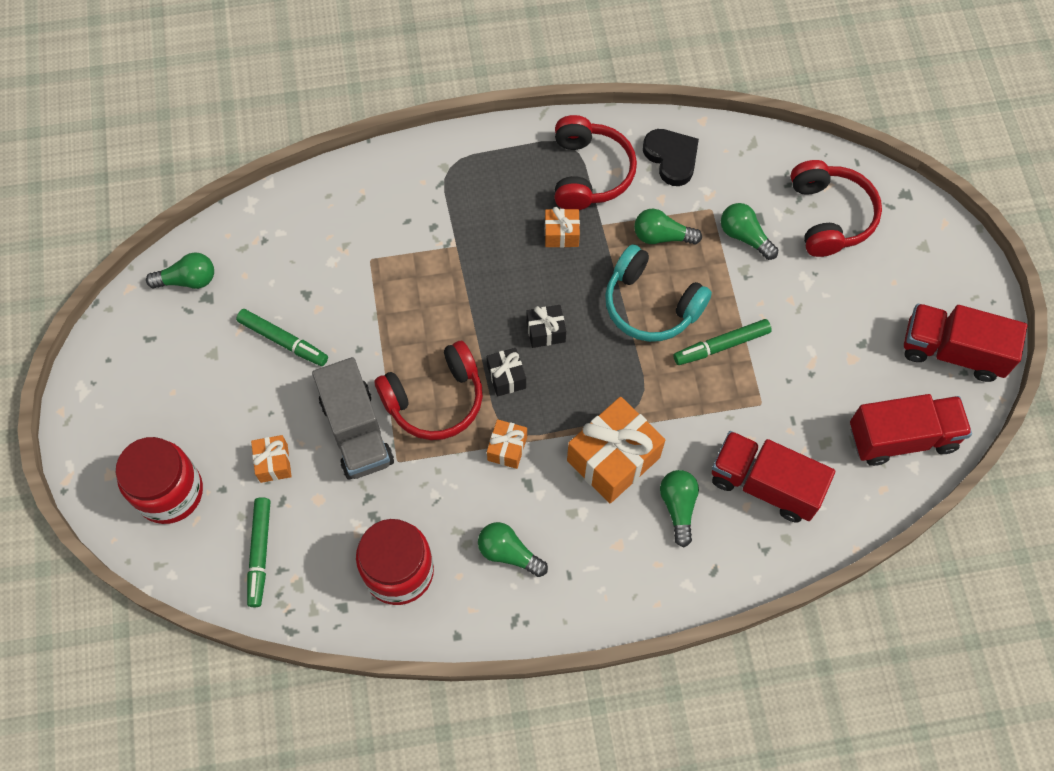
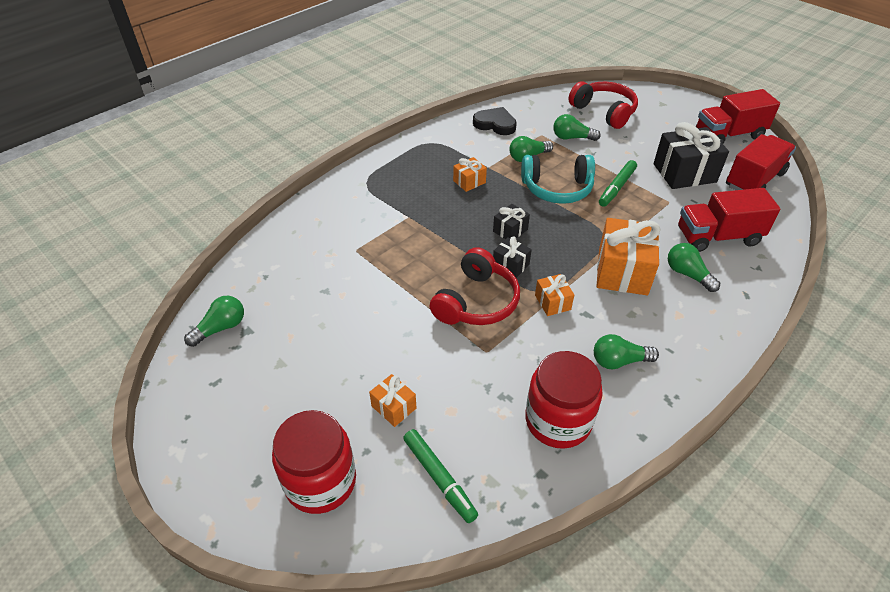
camera: 35 degrees left, 20 degrees down
green marker [236,309,328,366] -> none
grey truck [312,357,394,480] -> none
red headphones [555,115,637,210] -> none
none -> black gift [653,122,729,189]

